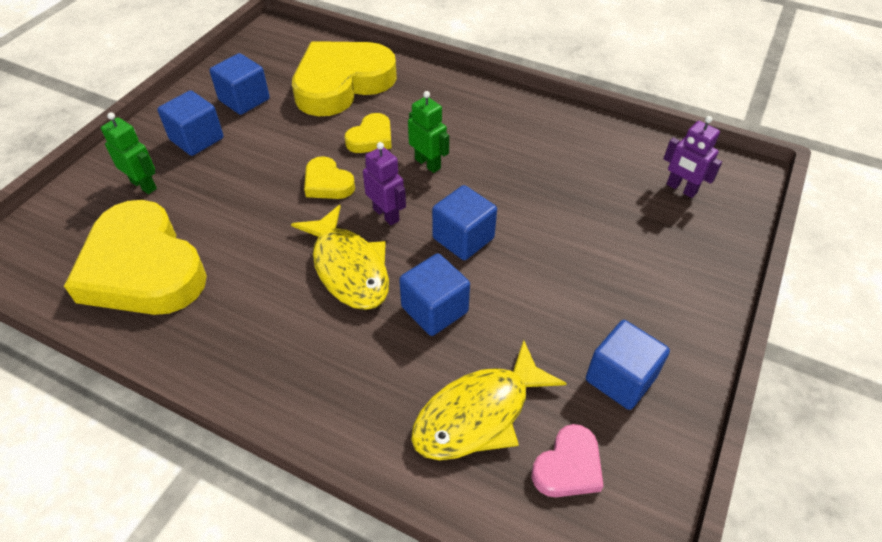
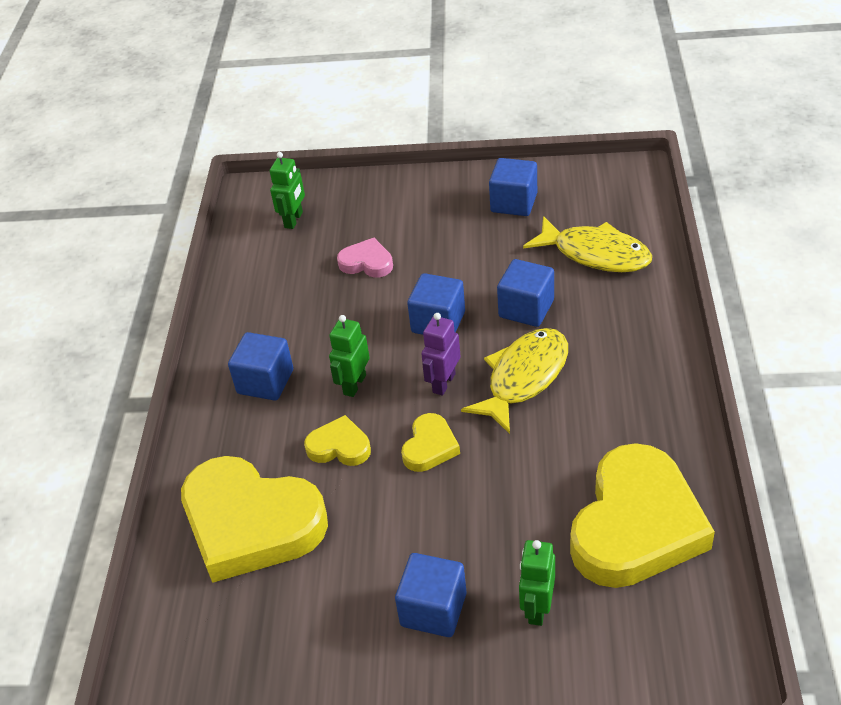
camera: 110 degrees left, 5 degrees down
blue cube [209,53,270,115] -> blue cube moved to [228,332,293,401]
pink heart [532,424,604,497] -> pink heart moved to [337,238,393,278]
purple robot [663,116,722,198] -> green robot [270,152,305,229]

